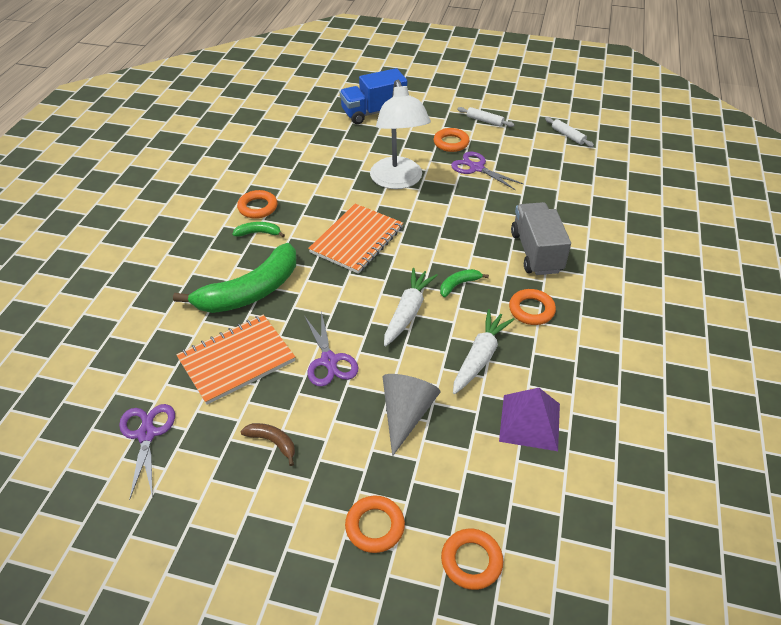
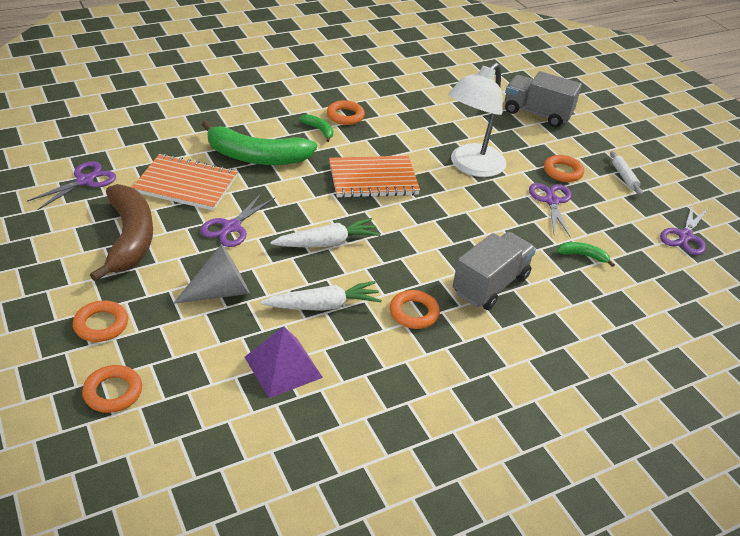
camera: 45 degrees right, 5 degrees down
brown banana [240,423,295,466] -> brown banana [90,184,153,282], size x2.34
blue truck [340,68,407,124] -> grey truck [505,71,582,127]
green banana [440,269,489,297] -> green banana moved to [557,242,615,267]
white rolling pin [545,117,594,147] -> purple scissors [660,204,708,255]

